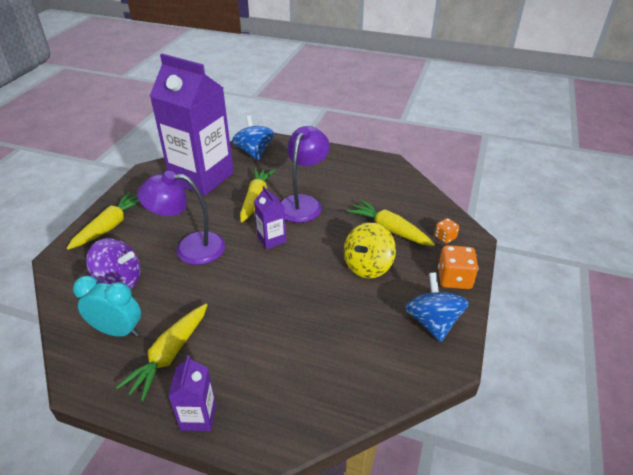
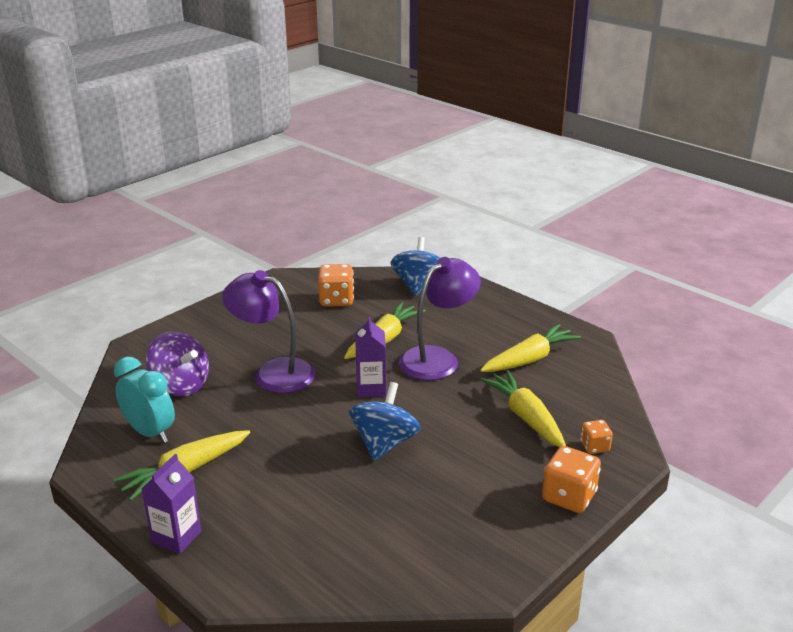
camera: 25 degrees right, 10 degrees down
yellow carrot [67,192,140,250] -> yellow carrot moved to [480,324,581,372]
purple carton [150,54,234,196] -> orange dice [318,264,354,307]
yellow spinning top [344,222,396,279] -> none
blue spinning top [405,272,469,342] -> blue spinning top moved to [349,382,421,461]

